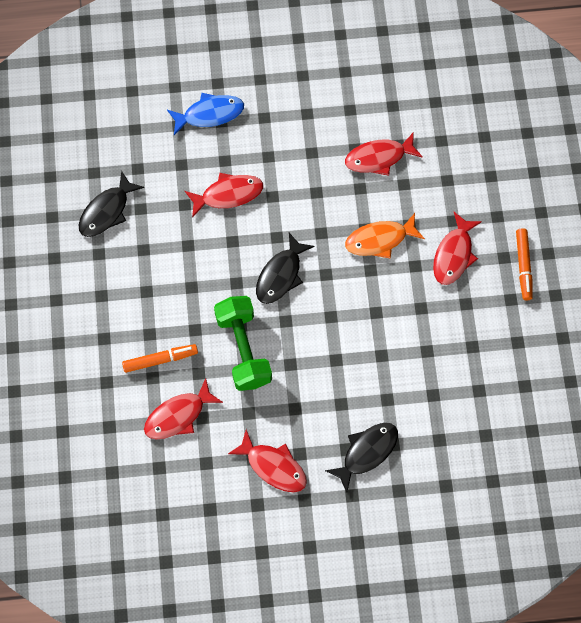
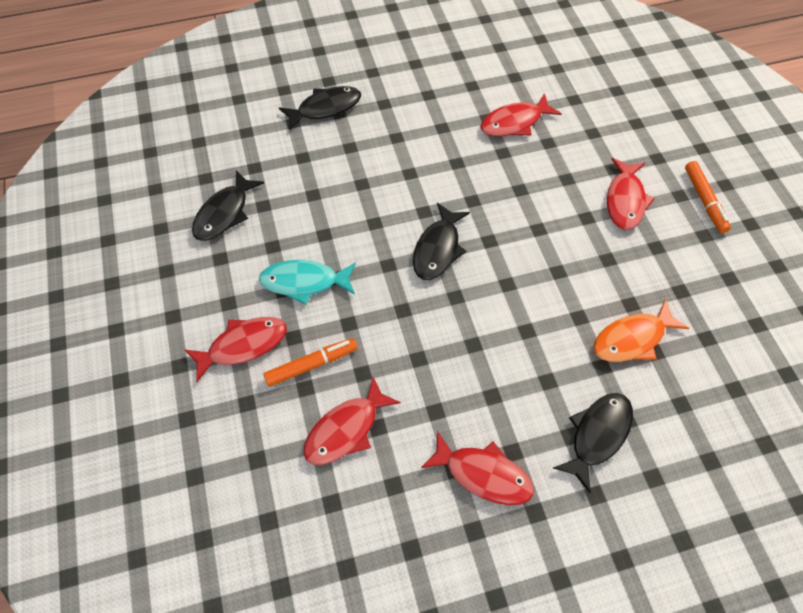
camera: 10 degrees left, 10 degrees down
blue fish [167,93,244,135] -> black fish [279,86,361,130]
red fish [185,173,263,218] -> red fish moved to [184,317,287,382]
green dumbbell [214,296,272,391] -> none
orange fish [345,213,425,259] -> orange fish moved to [594,299,689,362]
none -> turquoise fish [259,260,356,305]

